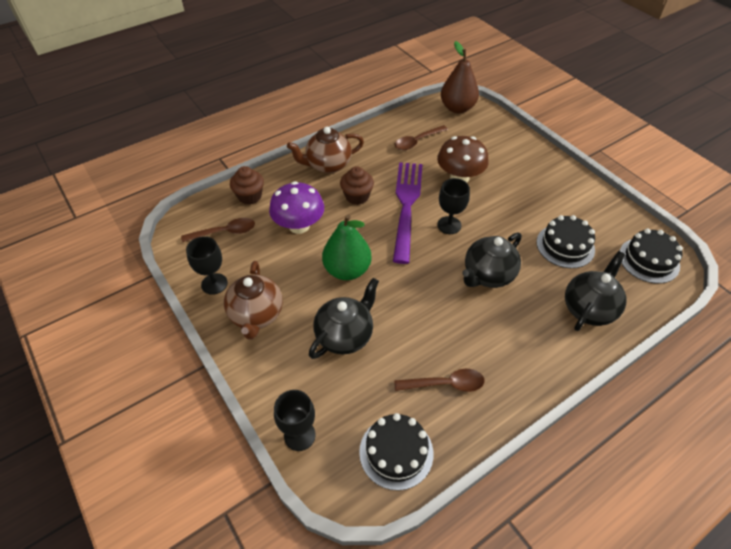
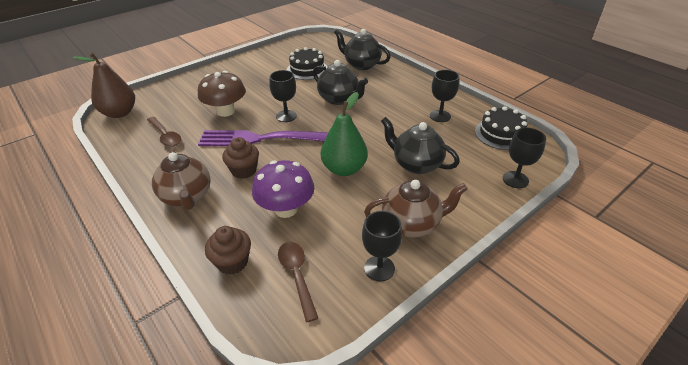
camera: 95 degrees left, 10 degrees down
brown spoon [394,369,485,392] -> black goblet [430,70,459,122]
black cake [619,229,683,284] -> none

